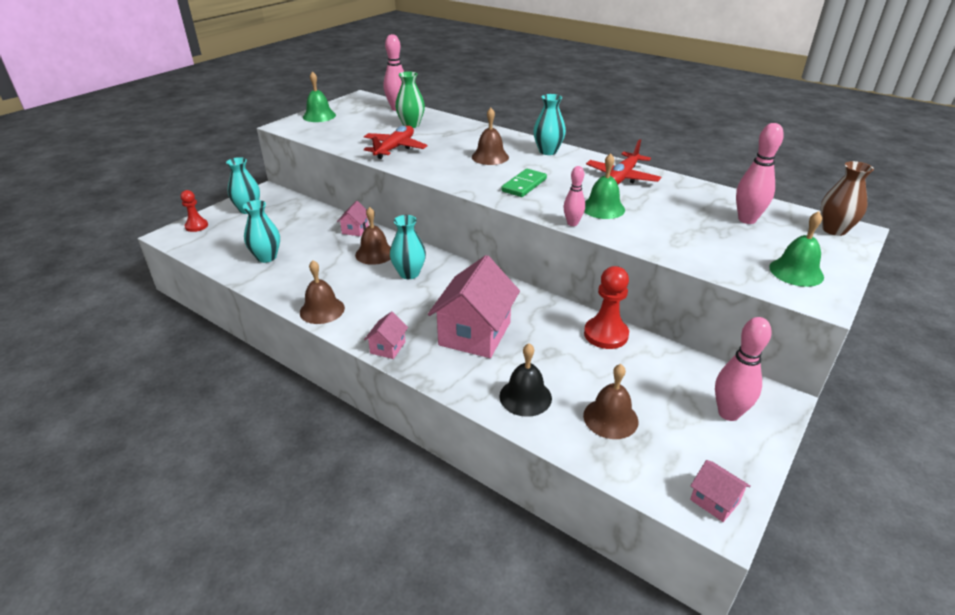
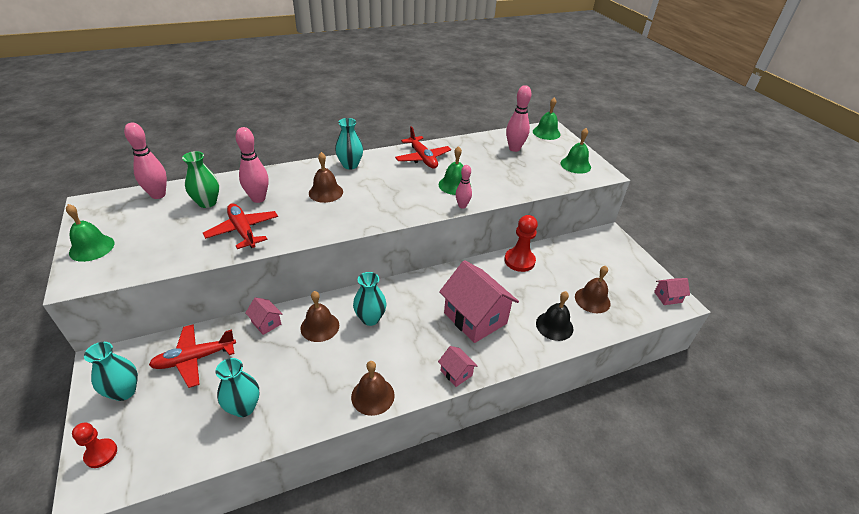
camera: 60 degrees left, 5 degrees up
green domino [501,169,547,197] -> none
pink bowling pin [715,317,772,421] -> pink bowling pin moved to [236,127,269,203]
brown vase [820,161,874,236] -> green bell [533,97,560,140]
none -> red plane [149,324,236,388]

